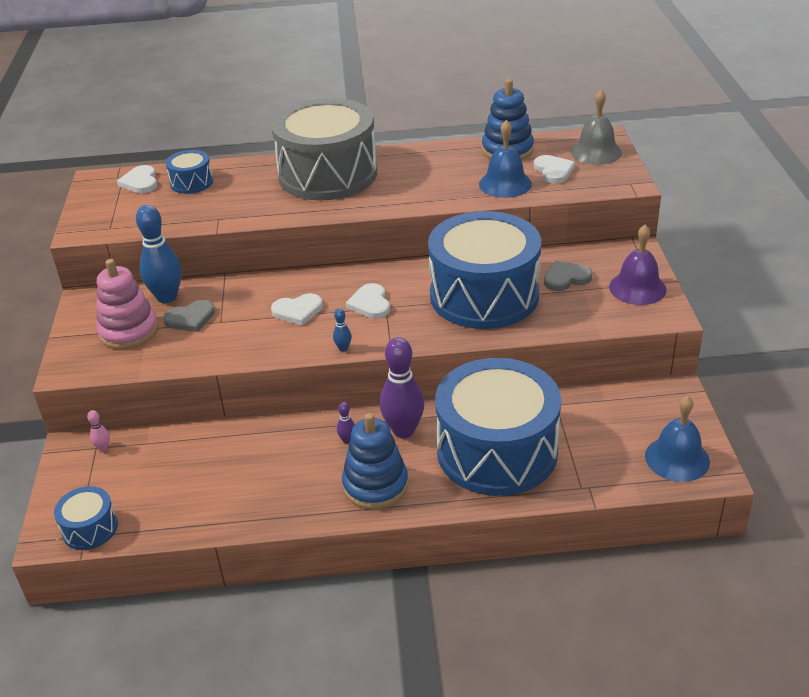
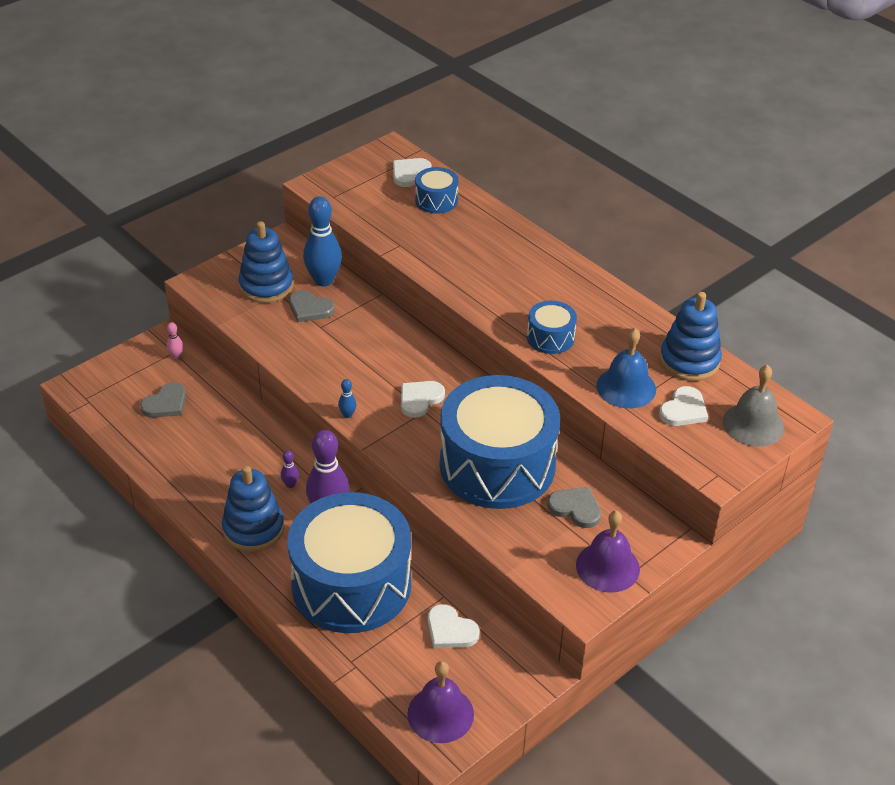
camera: 50 degrees right, 5 degrees up
blue drum [54,486,118,550] -> blue drum moved to [527,301,577,354]
pink stacking toy [96,259,158,349] -> blue stacking toy [238,221,294,303]
grey drum [271,98,377,200] -> none
white heart [271,293,323,326] -> white heart moved to [428,604,480,648]
blue bell [645,396,710,482] -> purple bell [407,661,474,743]
none -> grey heart [140,383,186,418]

